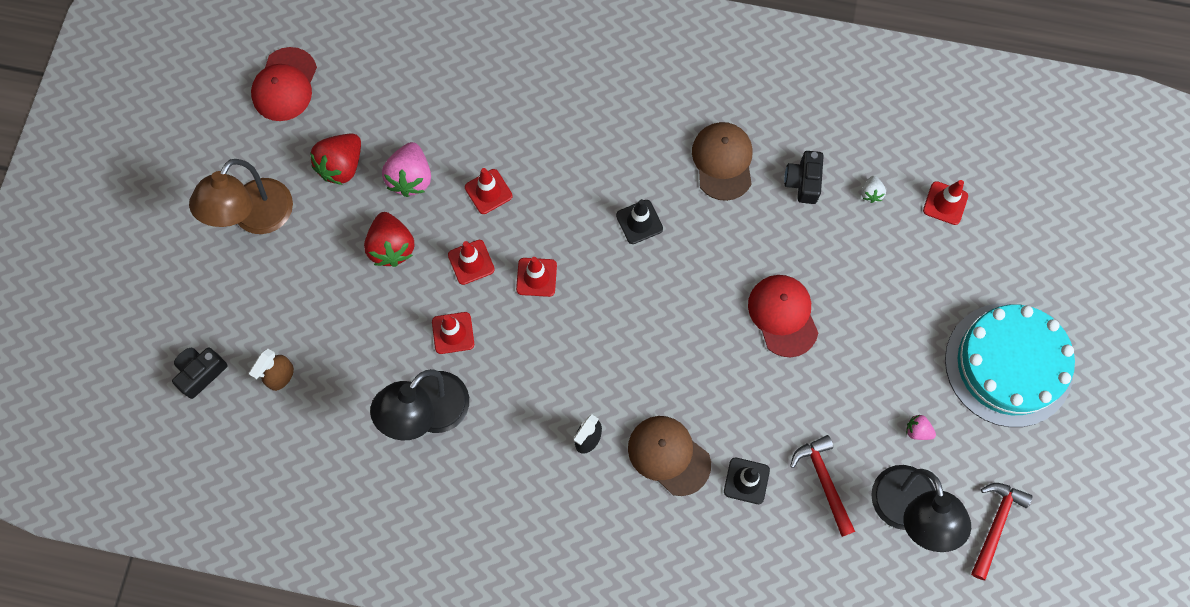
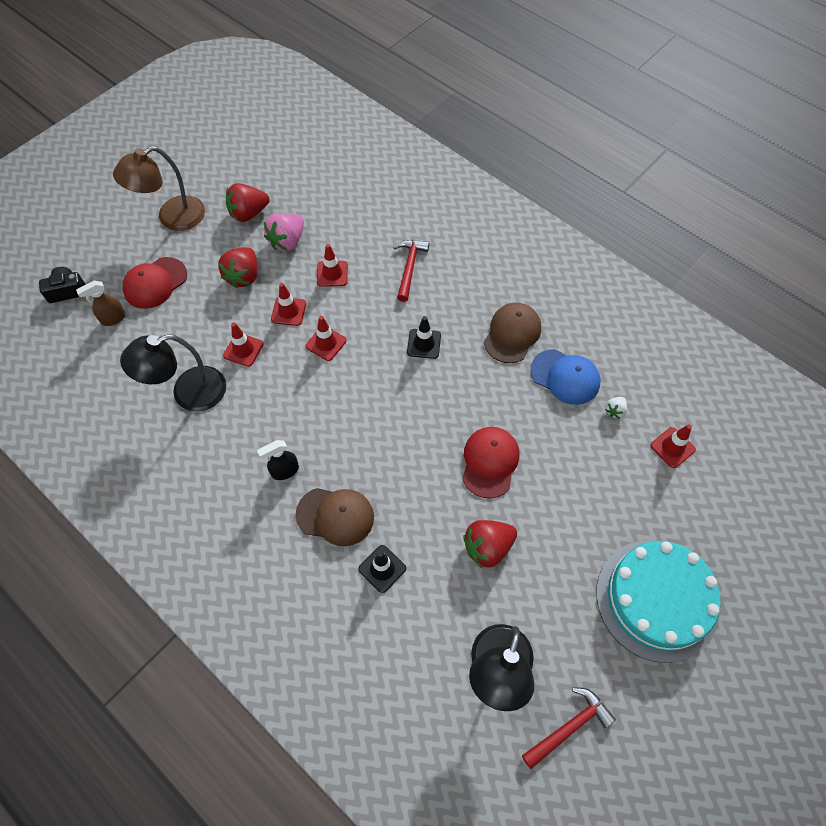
camera: 30 degrees right, 10 degrees down
red cap [251,47,317,121] -> red cap moved to [122,257,187,309]
brown cap [628,416,711,496] -> brown cap turned 120 degrees clockwise [296,488,374,546]
black camera [784,151,824,204] -> blue cap [530,349,601,405]
red hammer [790,435,855,537] -> red hammer moved to [393,240,429,302]
pink strawberry [906,415,936,440] -> none
none -> red strawberry [463,520,517,568]

